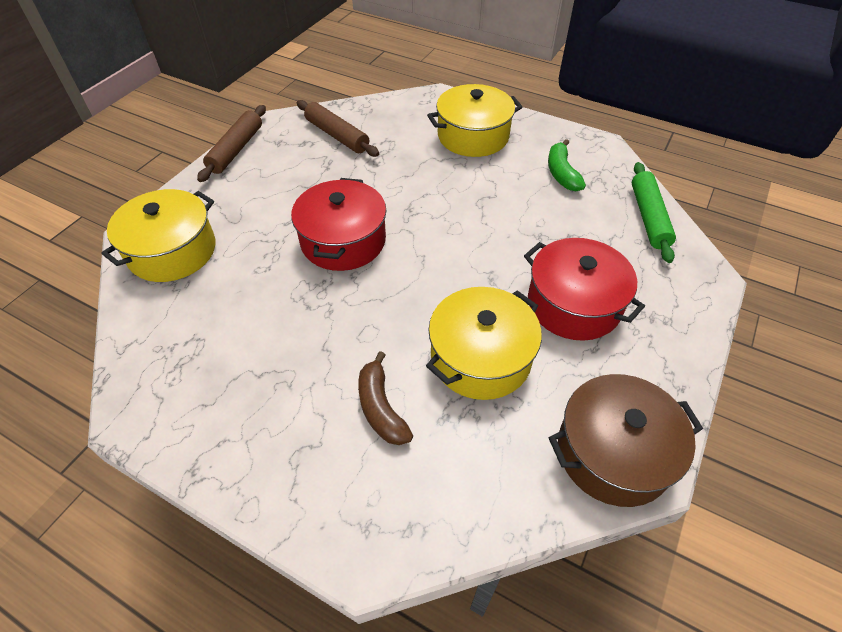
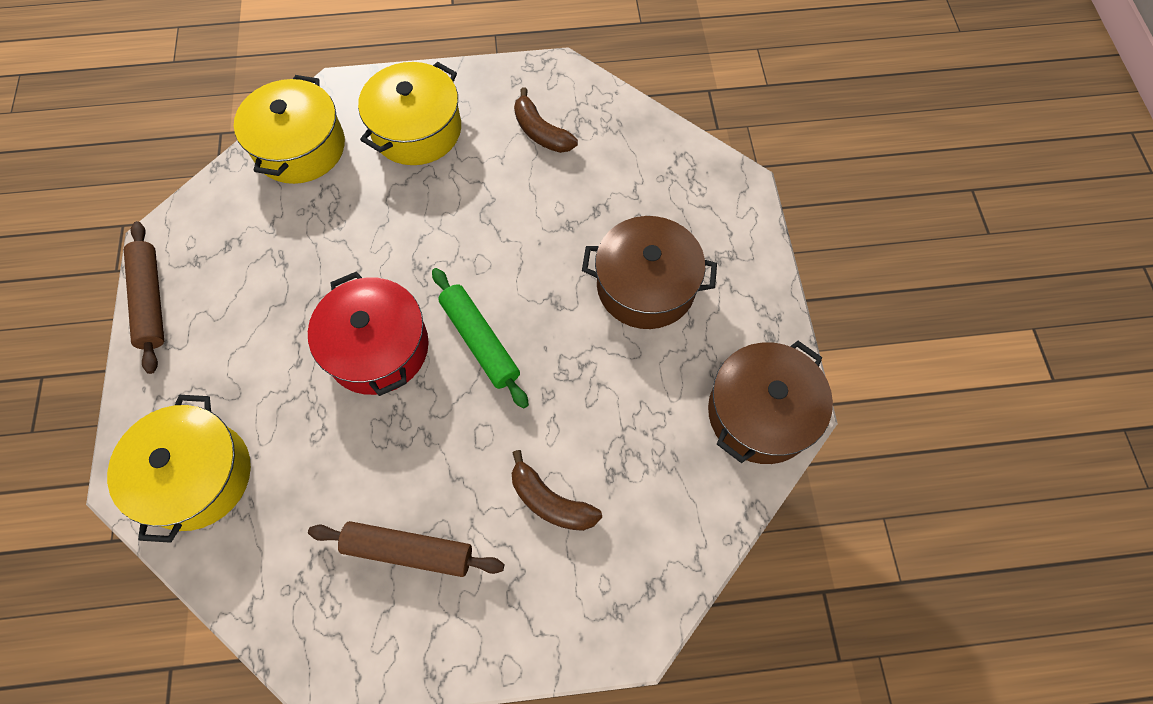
camera: 35 degrees left, 15 degrees up
brown rolling pin [297,100,379,157] -> brown rolling pin moved to [308,521,504,577]
yellow pot [426,287,542,400] -> yellow pot moved to [234,75,345,184]
red pot [524,238,645,341] -> brown pot [582,216,717,329]
green banana [548,139,586,191] -> brown banana [514,87,578,153]
green rolling pin [632,162,676,263] -> green rolling pin moved to [432,268,529,409]

